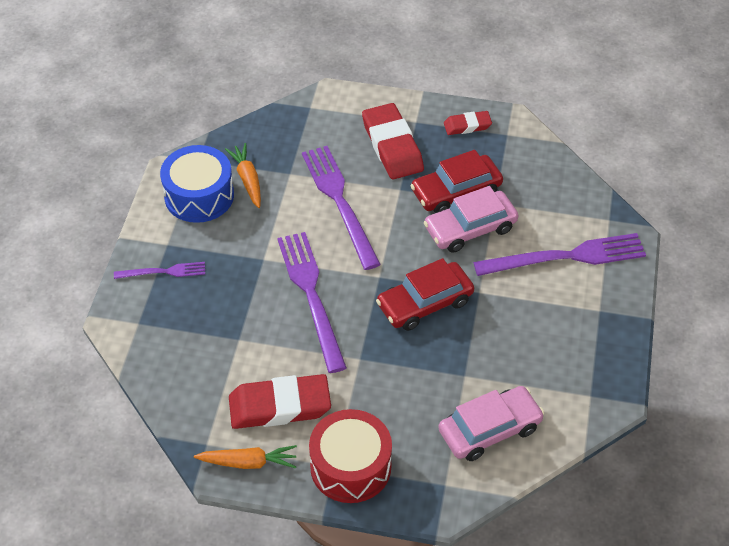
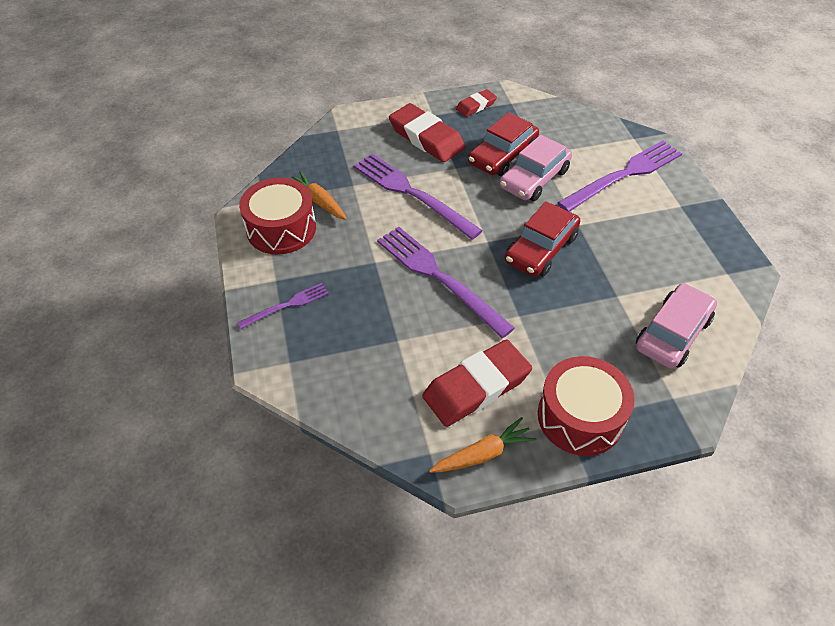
camera: 25 degrees left, 0 degrees up
blue drum [160,145,234,223] -> red drum [239,177,316,255]

